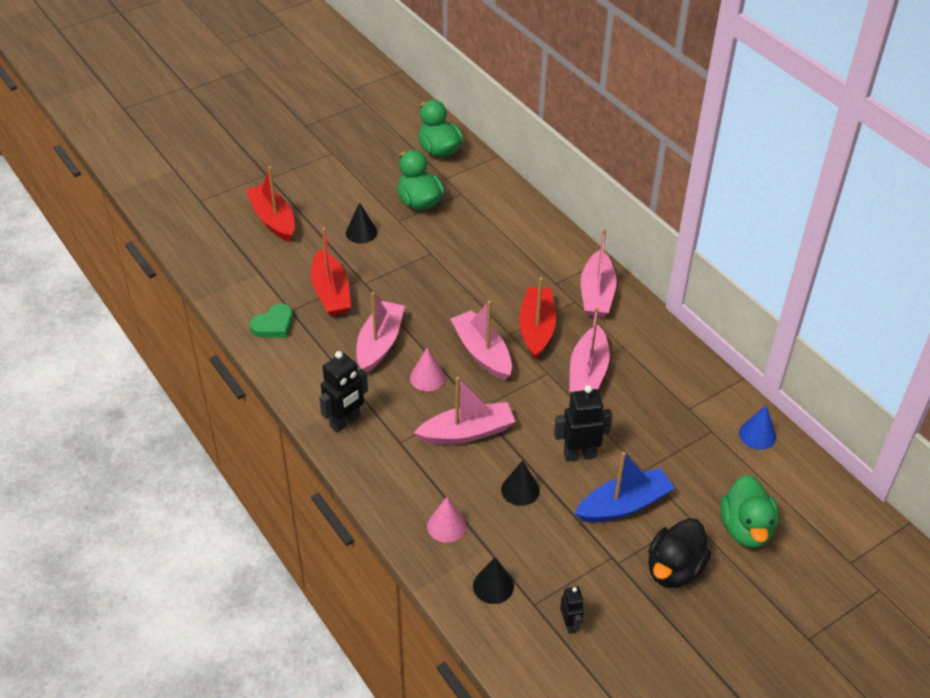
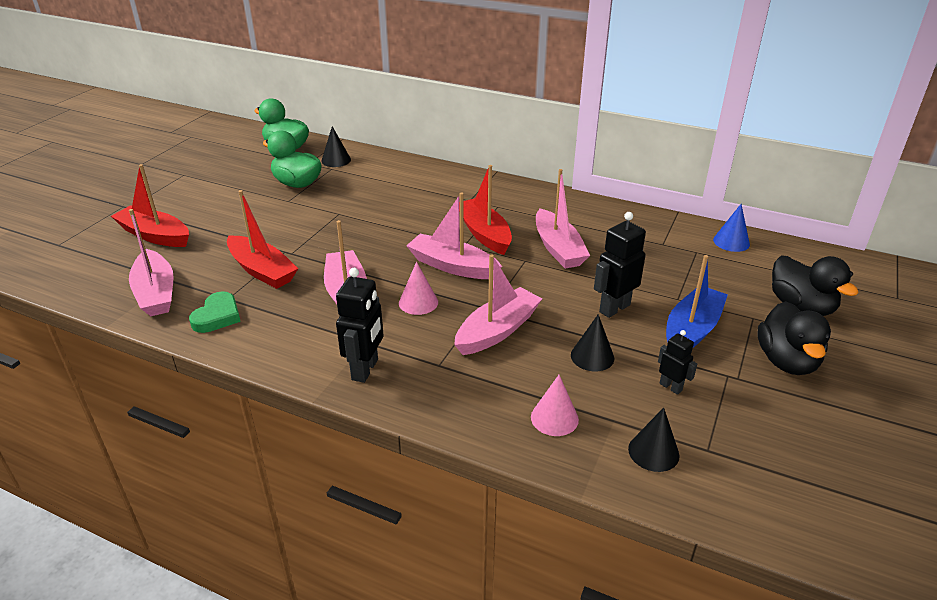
camera: 30 degrees left, 10 degrees down
black cone [346,202,377,243] -> black cone moved to [321,126,351,167]
black robot [560,586,584,634] -> black robot moved to [658,330,697,395]
pink boat [581,229,617,318] -> pink boat moved to [129,209,174,316]
green duck [720,475,779,548] -> black duck [772,255,859,316]

